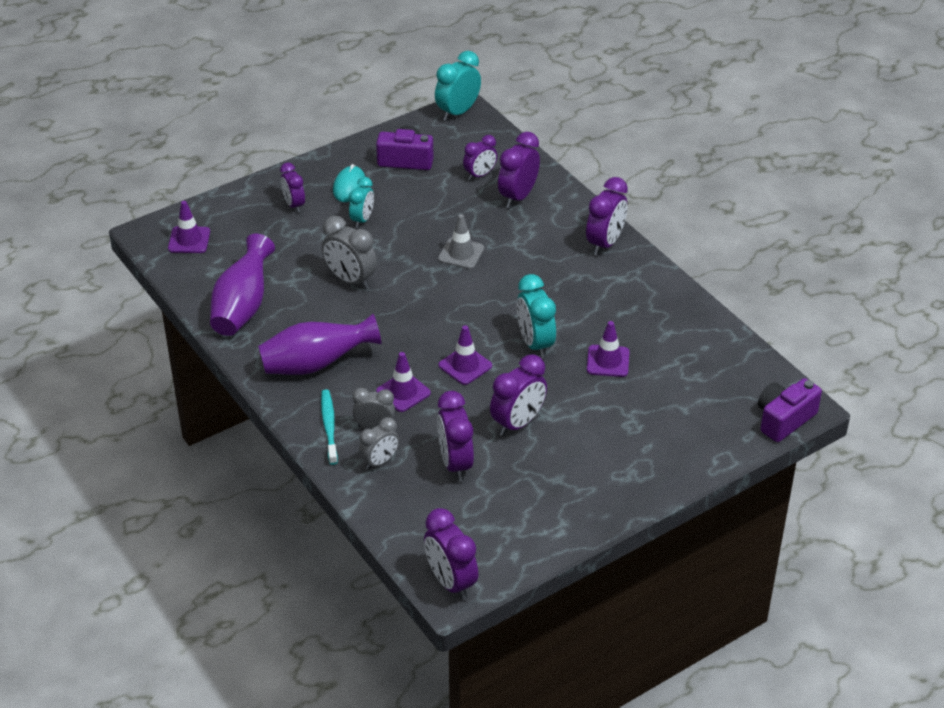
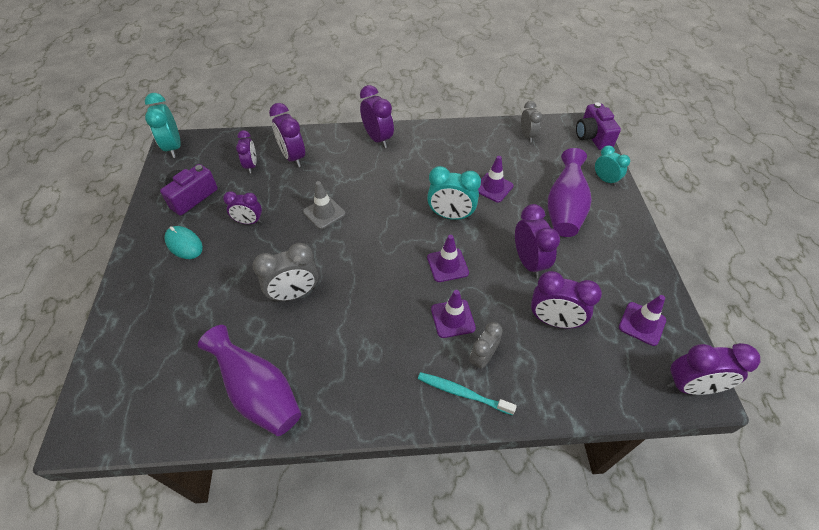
camera: 60 degrees left, 10 degrees up
purple traffic cone [168,201,210,253] -> purple traffic cone moved to [619,295,666,346]
purple vase [258,314,382,375] -> purple vase moved to [548,148,592,237]
purple clock [280,163,305,213] -> purple clock moved to [223,191,262,224]
turquoise clock [349,177,374,228] -> turquoise clock moved to [595,145,630,186]
grey clock [359,417,399,470] -> grey clock moved to [521,101,542,142]

